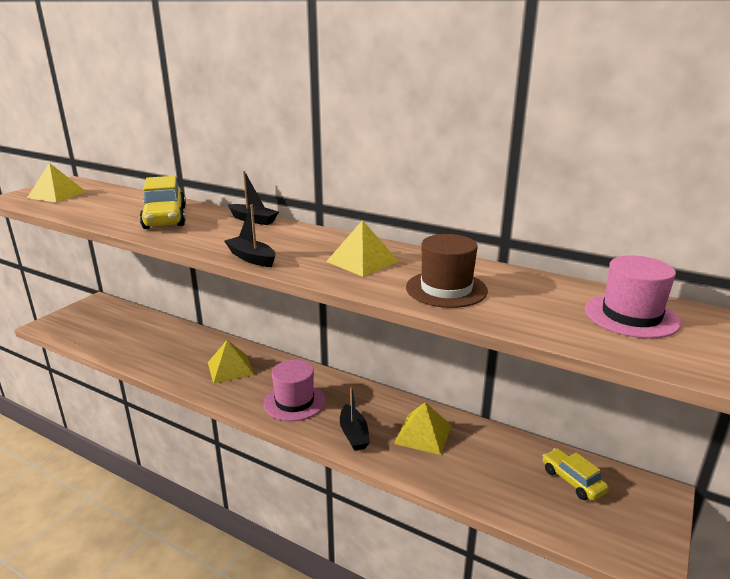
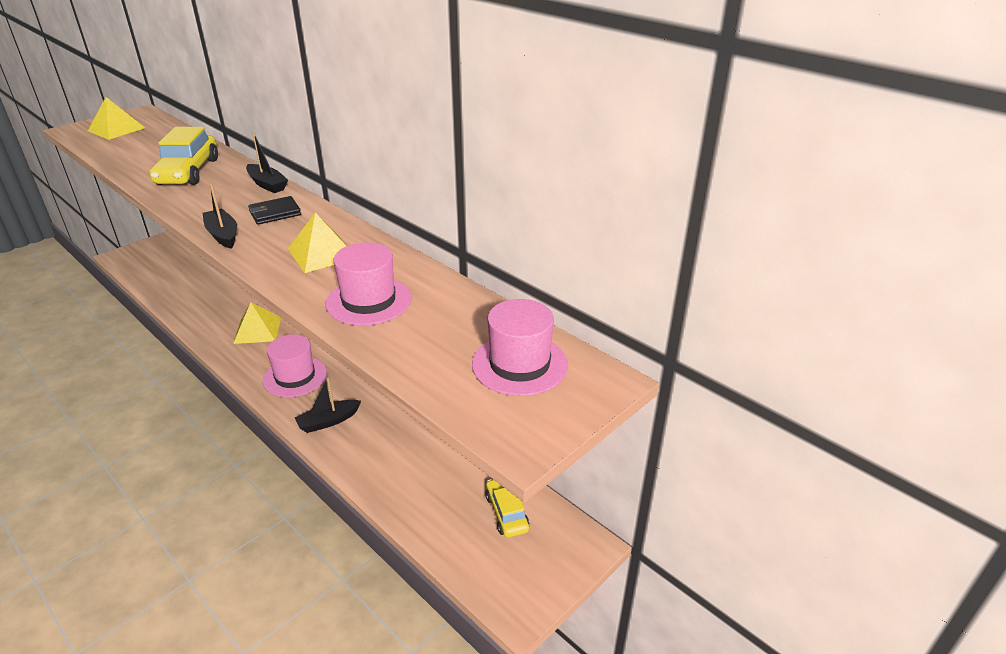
camera: 15 degrees right, 10 degrees up
black boat [340,386,370,451] -> black boat turned 60 degrees clockwise [295,378,361,433]
yellow pyramid [394,402,451,455] -> none
brown hat [406,234,488,308] -> pink hat [325,242,412,326]
none -> black wallet [248,196,301,225]

